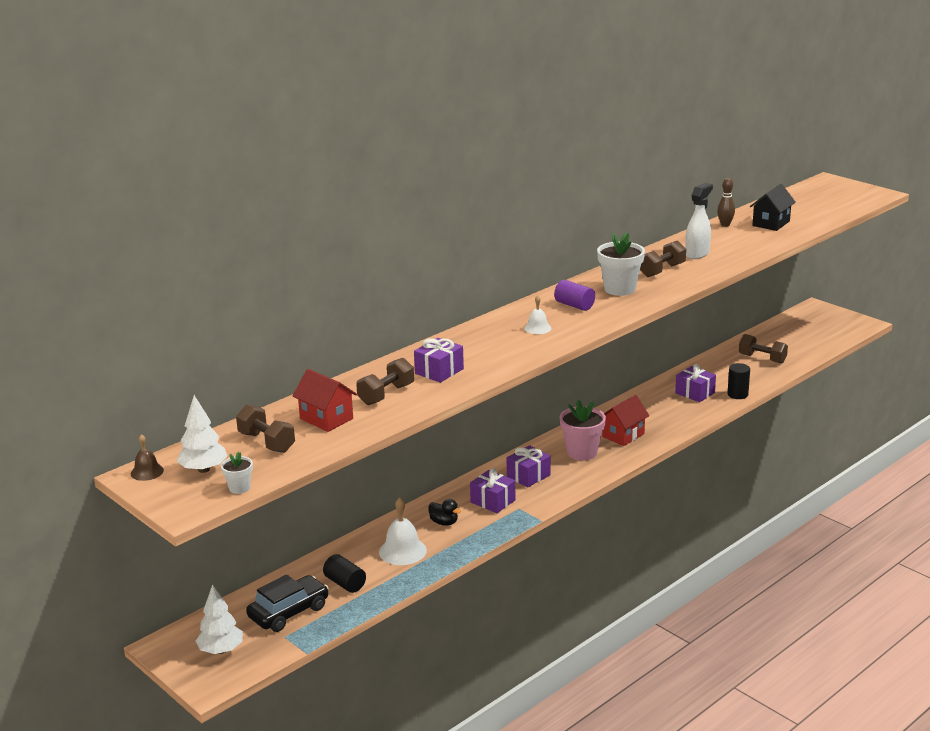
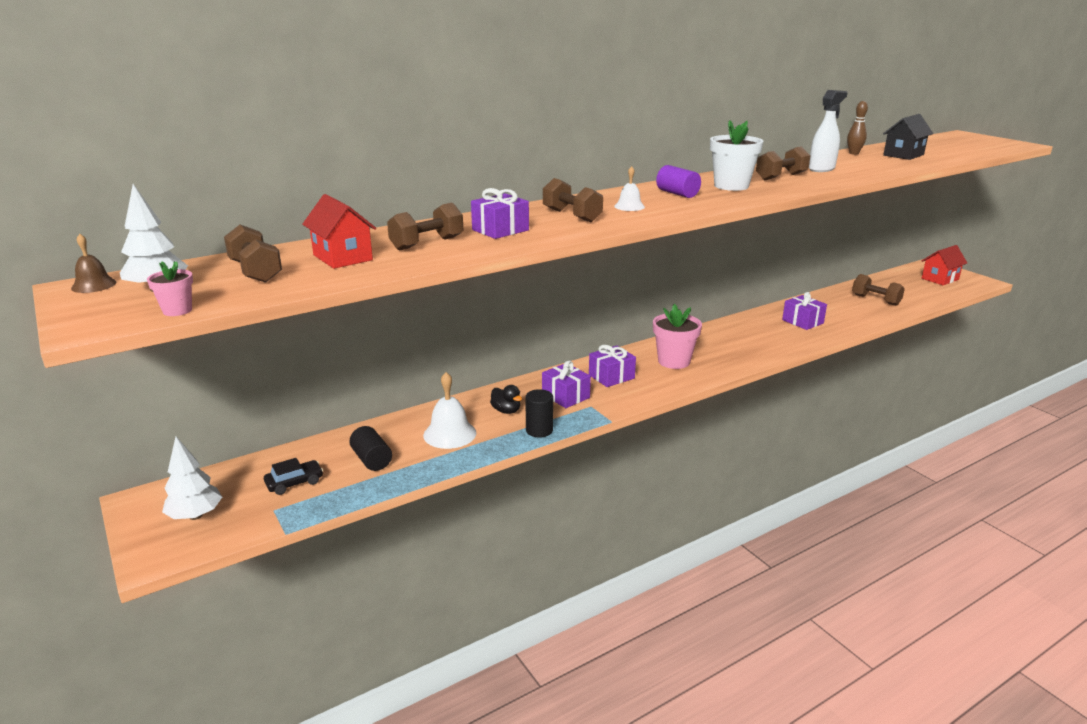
camera: 10 degrees right, 0 degrees up
white flower pot [221,452,253,494] -> pink flower pot [147,261,193,316]
black car [246,575,329,632] -> black car [264,458,323,495], size x0.59
red house [602,395,649,446] -> red house moved to [922,245,967,285]
black cylinder [727,363,750,399] -> black cylinder moved to [525,389,553,438]
none -> brown dumbbell [543,178,603,222]

